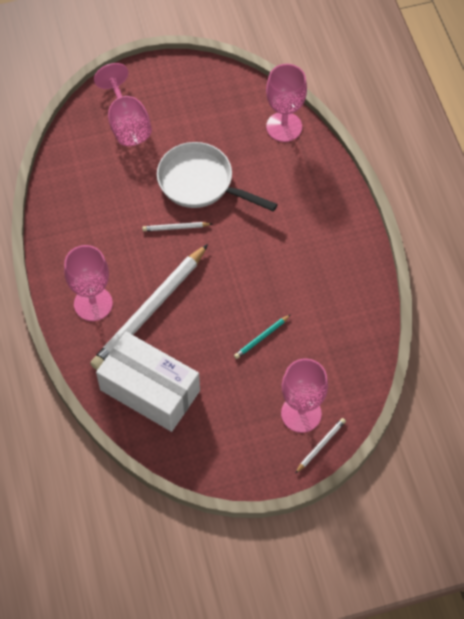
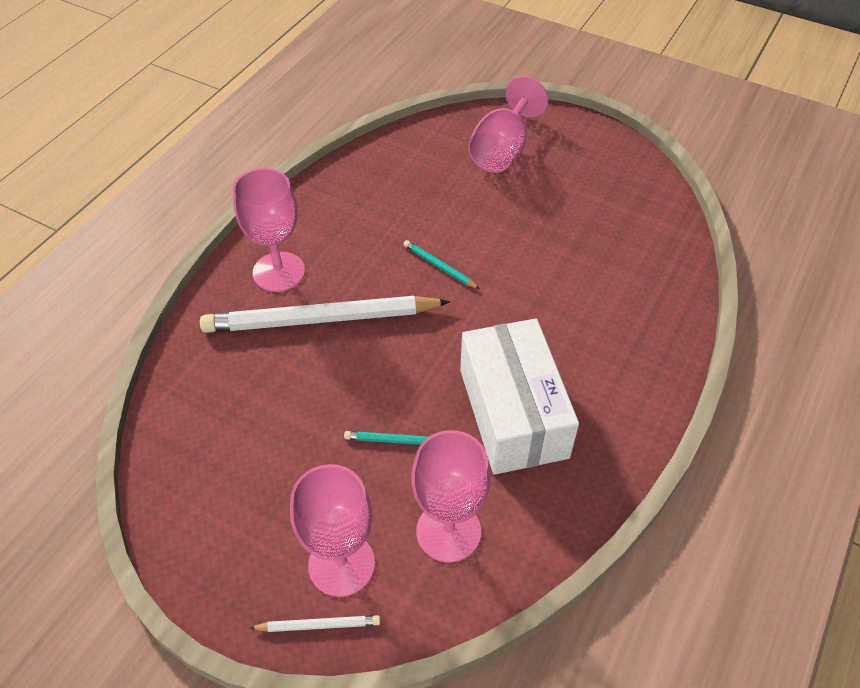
camera: 45 degrees right, 10 degrees down
white box [96,332,200,432] -> white box moved to [460,318,579,475]
white pencil [142,222,212,231] -> turquoise pencil [403,240,480,289]
white pan [157,142,278,212] -> none
pink goblet [266,64,307,142] -> pink goblet moved to [412,430,490,562]

